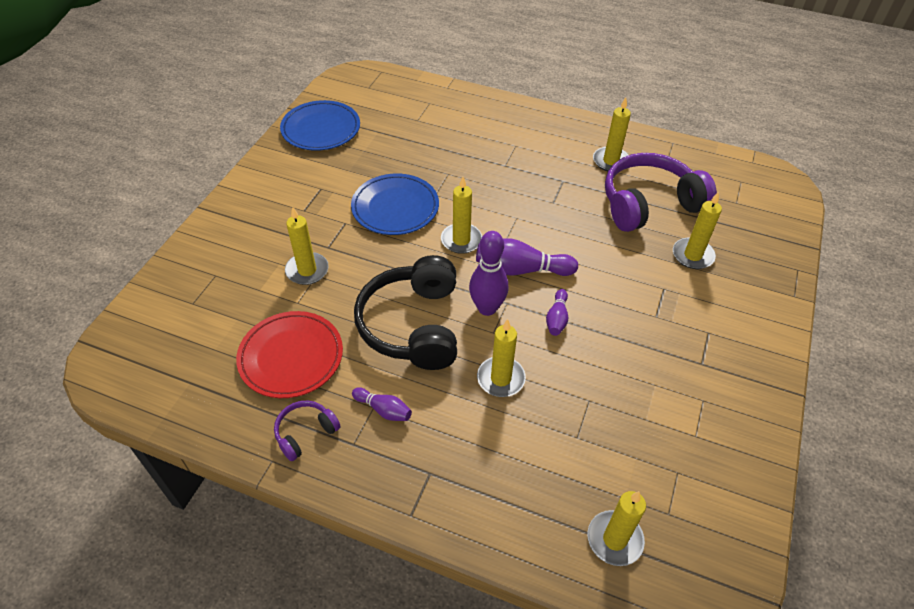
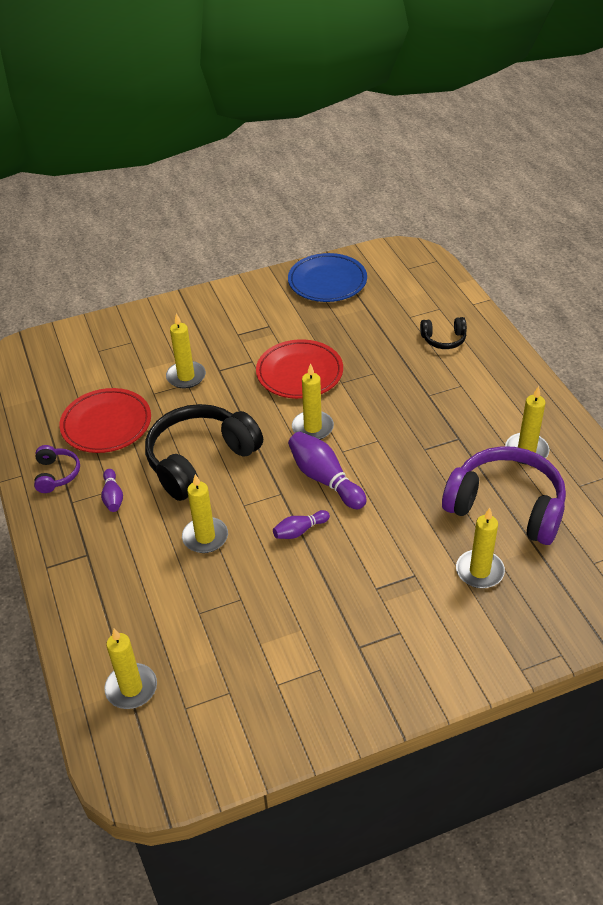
camera: 50 degrees right, 5 degrees down
purple headphones [274,401,341,461] -> purple headphones turned 75 degrees clockwise [34,445,80,493]
blue plate [351,174,439,235] -> red plate [256,339,343,399]
purple bowling pin [469,231,508,316] -> none
none -> black headphones [420,317,467,349]

